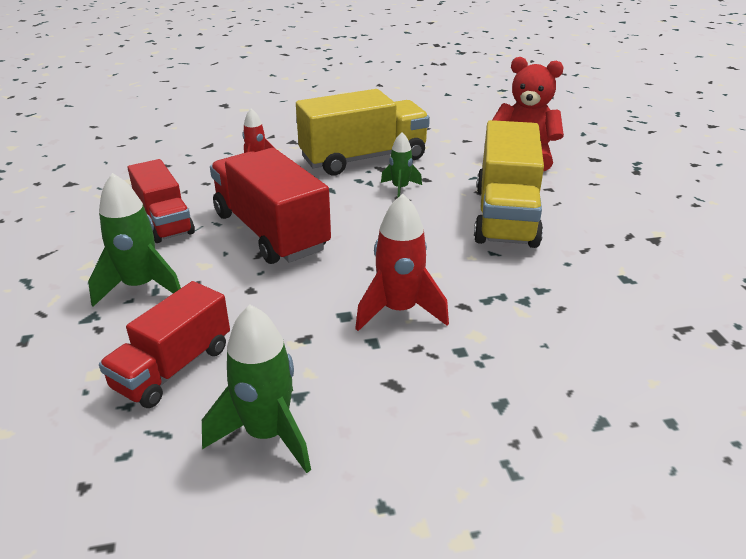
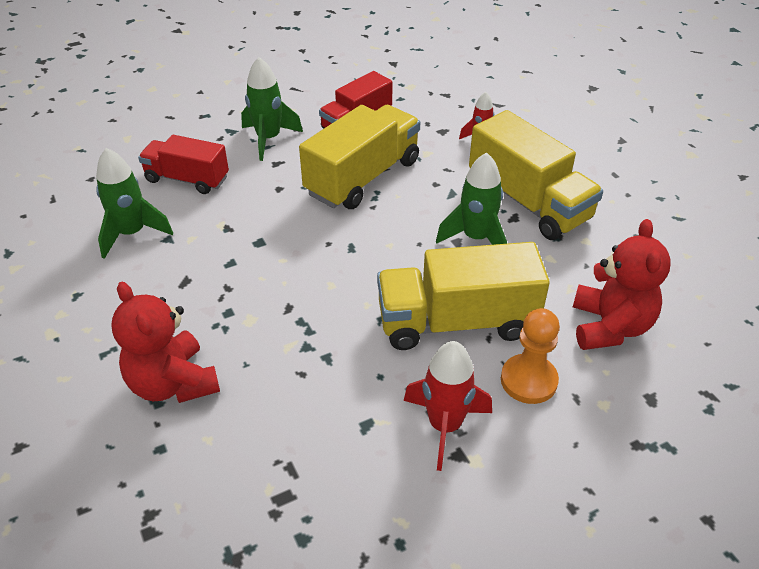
camera: 75 degrees right, 10 degrees up
red truck [210,148,331,264] -> yellow truck [299,105,420,209]
red rocket [355,194,449,331] -> red rocket moved to [404,341,492,471]
green rocket [381,132,422,197] -> green rocket [436,152,507,245], size x1.66
none -> red teddy bear [111,282,220,403]
none -> orange pawn [501,308,560,404]

